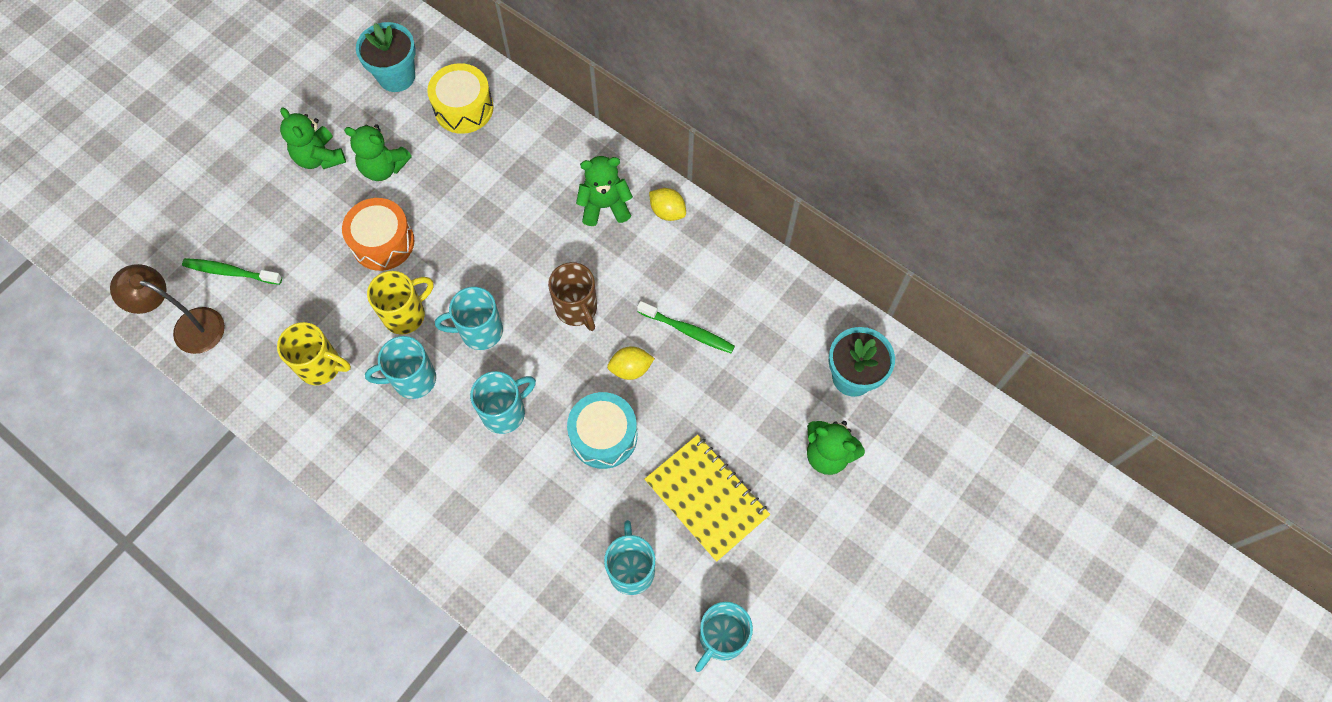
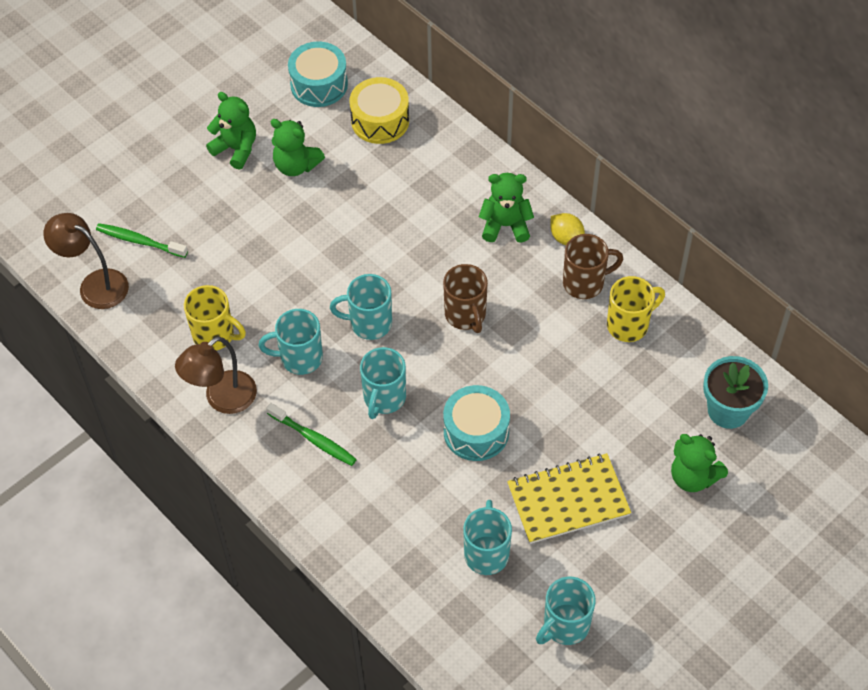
camera: 10 degrees right, 10 degrees down
green teddy bear [280,107,346,169] -> green teddy bear turned 150 degrees clockwise [206,92,256,169]
orange drum [342,198,414,271] -> none
turquoise flower pot [356,22,416,92] -> turquoise drum [288,41,348,107]
yellow mug [367,271,434,335] -> yellow mug moved to [607,276,665,342]
turquoise mug [470,371,536,434] -> turquoise mug turned 135 degrees clockwise [360,347,406,419]
yellow lemon [607,346,655,380] -> none
green toothbrush [637,301,735,353] -> green toothbrush moved to [266,403,357,466]
yellow notebook [644,435,770,562] -> yellow notebook turned 75 degrees counterclockwise [507,453,631,544]
none -> brown lamp [175,336,257,414]
none -> brown mug [563,234,623,299]

